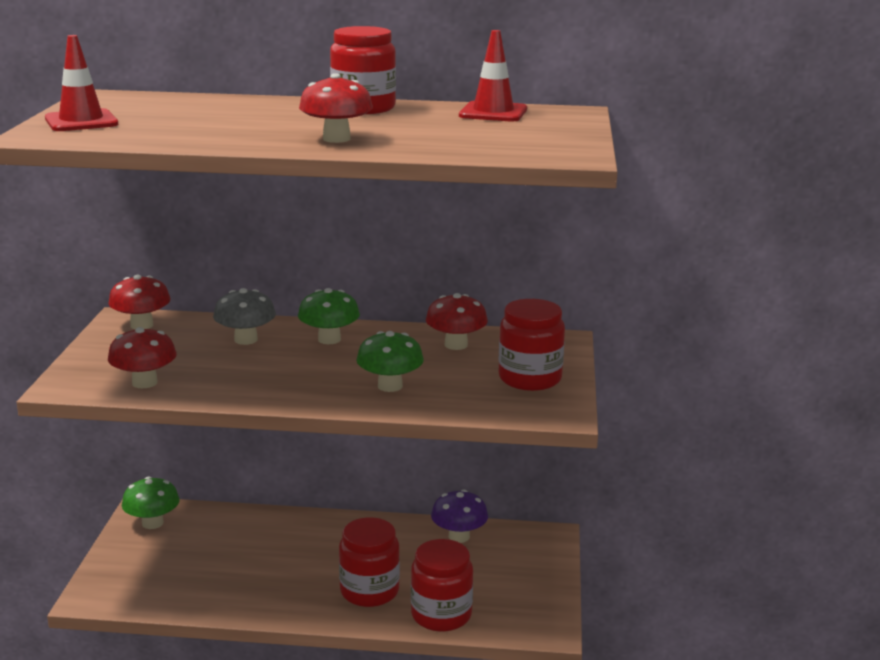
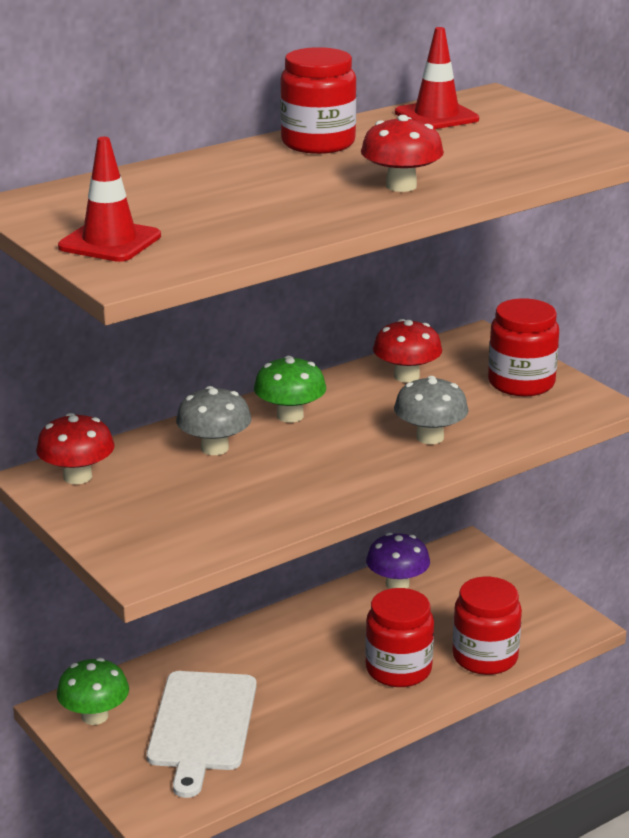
camera: 40 degrees left, 5 degrees up
red mushroom [108,327,177,388] -> none
green mushroom [356,331,424,392] -> grey mushroom [394,376,469,444]
none -> white cutting board [147,671,256,798]

